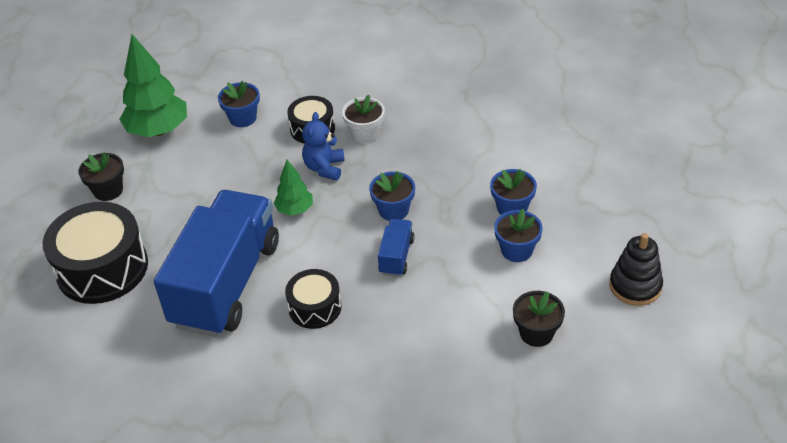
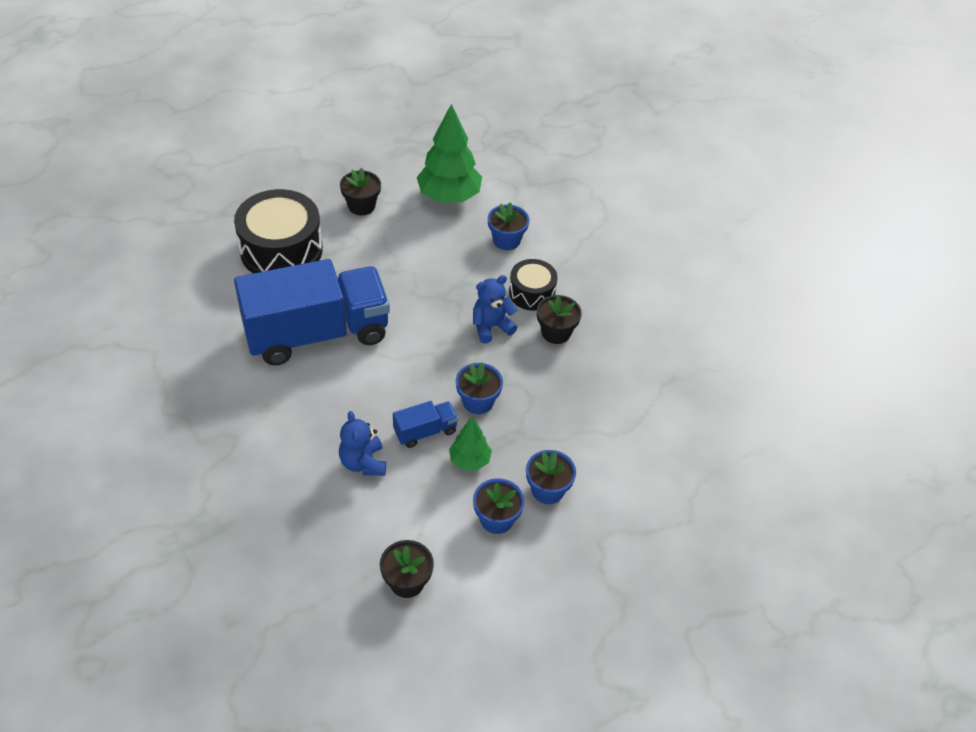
camera: 50 degrees right, 5 degrees up
green tree [274,160,313,216] -> green tree moved to [449,417,492,471]
black drum [285,269,341,329] -> none
white flower pot [342,95,385,143] -> black flower pot [537,295,582,344]
black stacking toy [609,233,663,306] -> none
none -> blue teddy bear [339,411,386,476]

